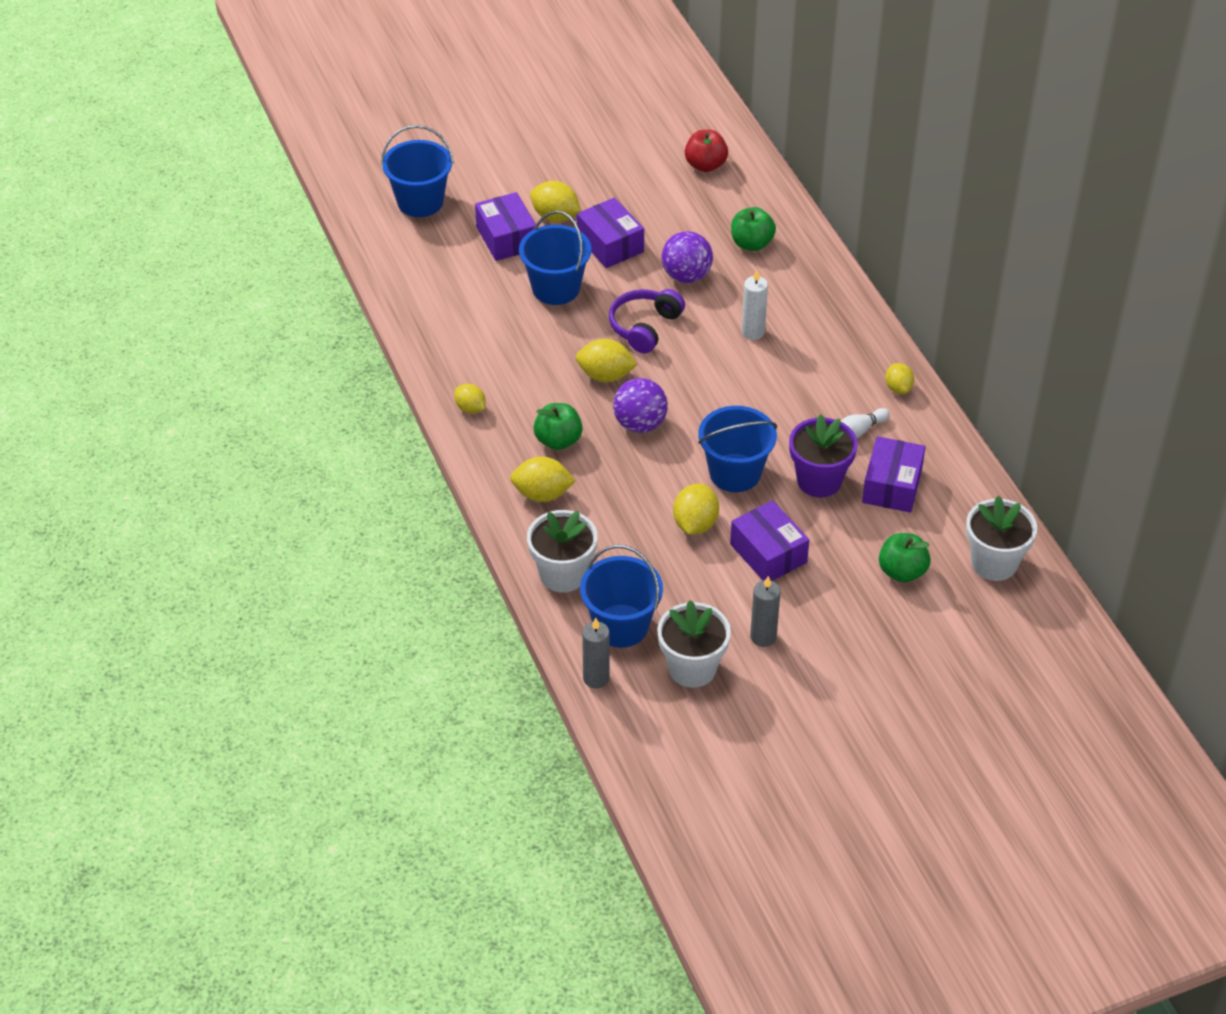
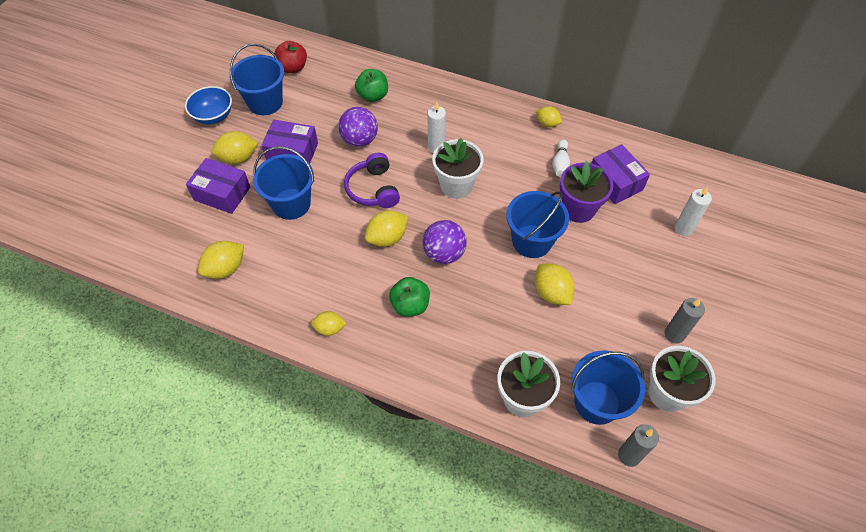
camera: 45 degrees left, 10 degrees up
blue bucket [381,125,454,217] -> blue bucket moved to [230,44,284,115]
yellow lemon [510,456,576,502] -> yellow lemon moved to [198,241,244,279]
purple box [730,500,809,581] -> none
green apple [879,533,931,583] -> white candle [675,186,712,236]
white flower pot [966,496,1037,581] -> white flower pot moved to [432,138,484,199]
none -> blue bowl [185,86,232,124]

